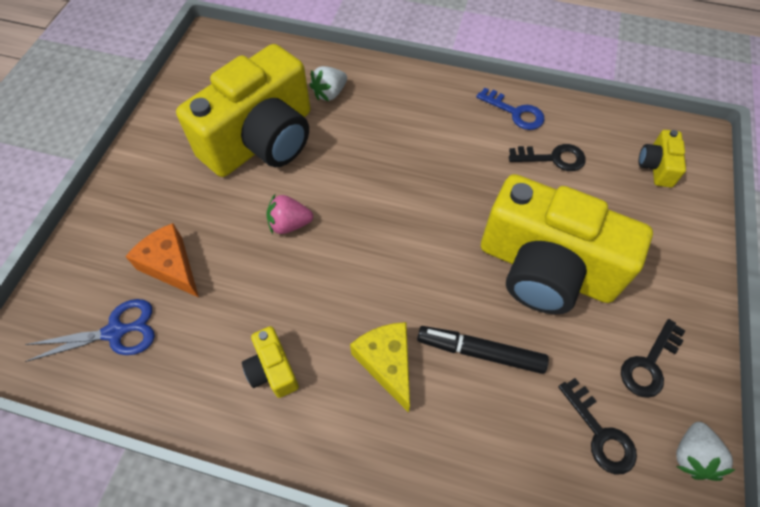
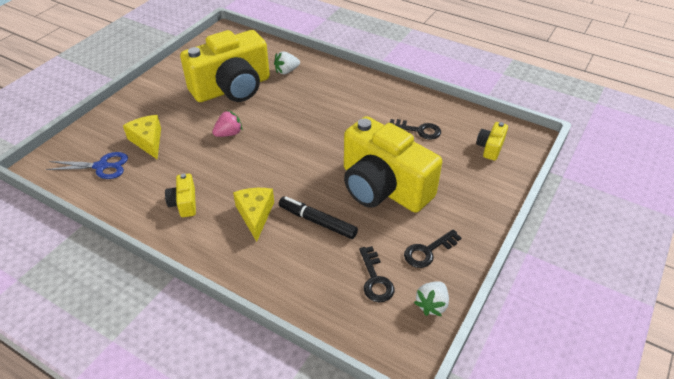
camera: 15 degrees right, 15 degrees down
orange cheese [125,223,199,297] -> yellow cheese [123,115,161,159]
pink strawberry [266,194,313,234] -> pink strawberry turned 135 degrees clockwise [212,110,243,137]
blue key [476,88,545,130] -> none

